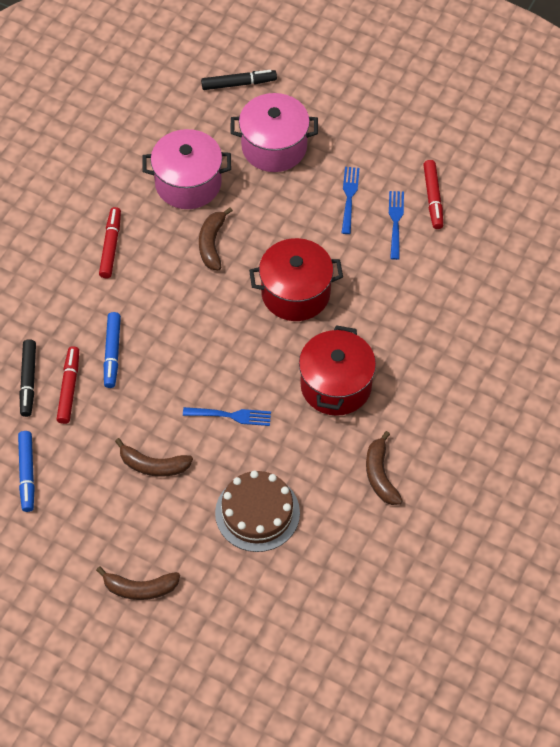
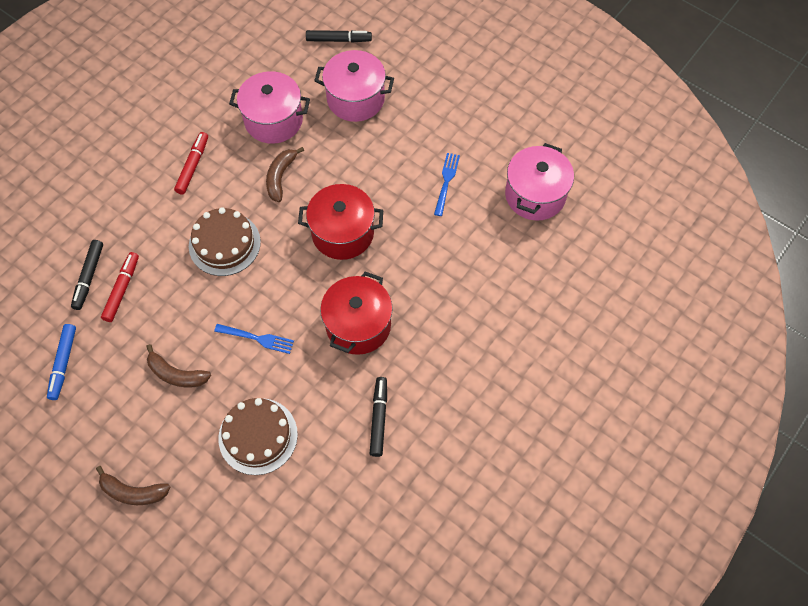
camera: 10 degrees right, 5 degrees up
blue marker [104,312,121,388] -> none
blue fork [342,167,360,234] -> none
brown banana [366,431,403,505] -> black marker [370,377,387,457]
red marker [423,160,443,229] -> none
none -> brown cake [189,207,261,276]
none -> pink pot [505,143,574,220]

